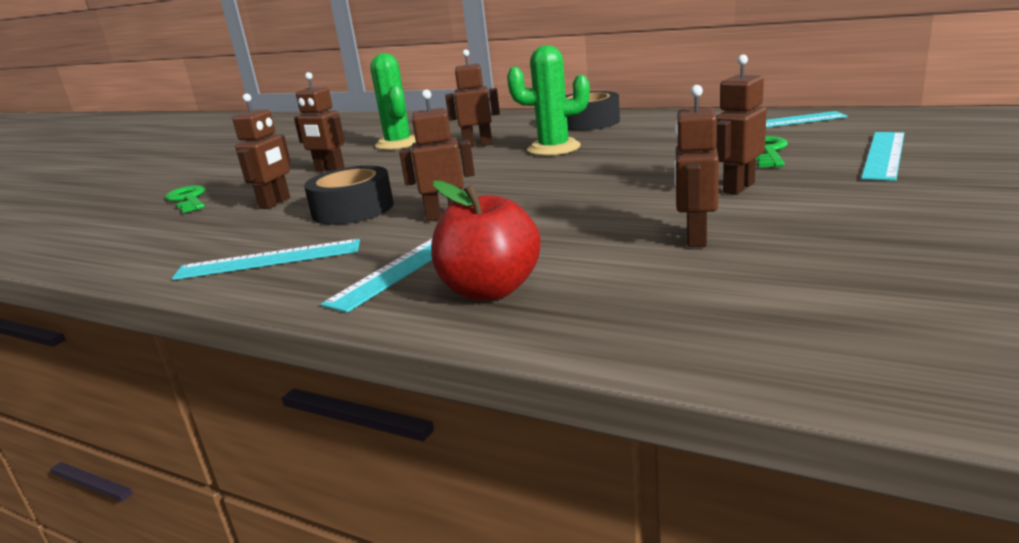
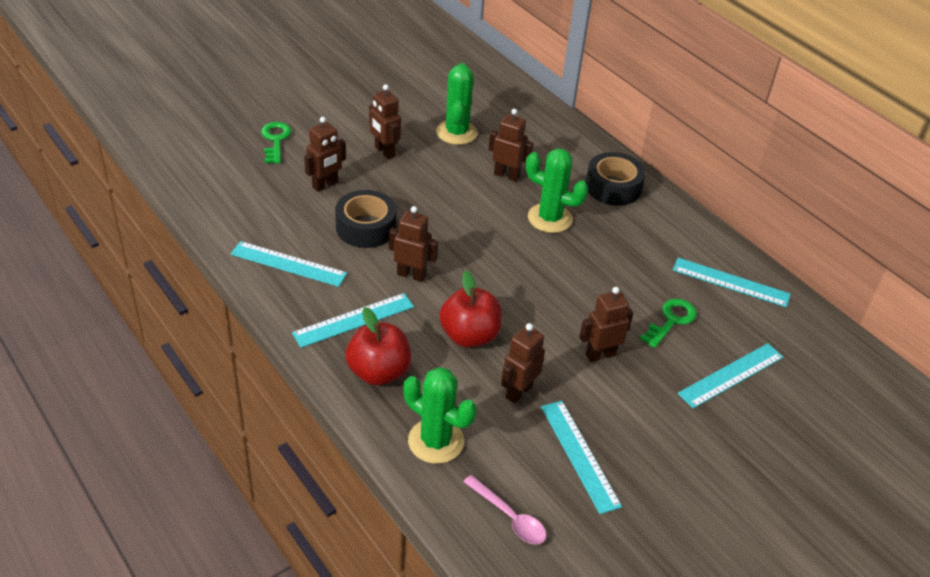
camera: 20 degrees right, 20 degrees up
none -> green cactus [403,367,476,464]
none -> red apple [439,271,502,348]
none -> pink spoon [463,475,546,545]
none -> turquoise ruler [541,401,622,514]

